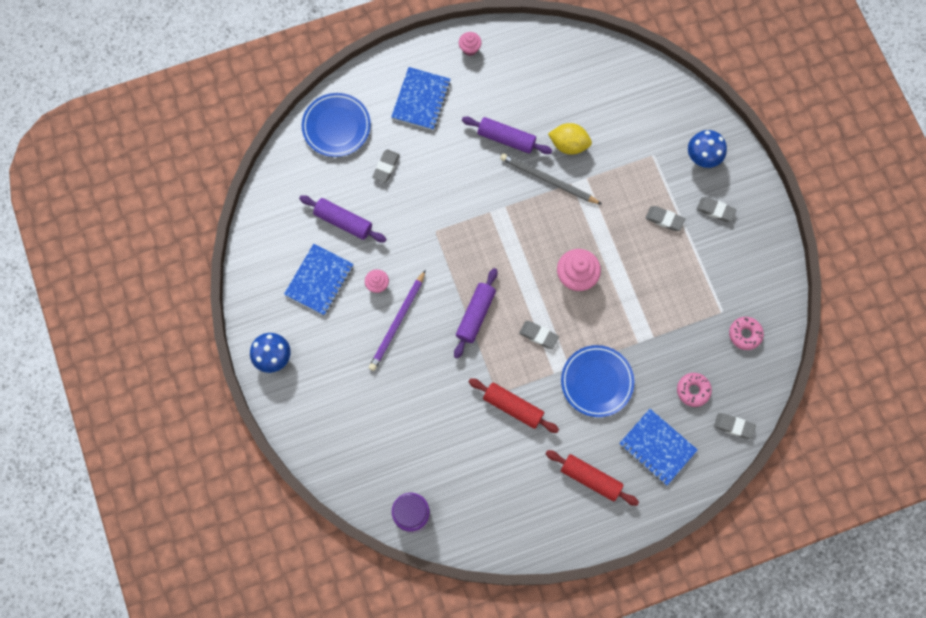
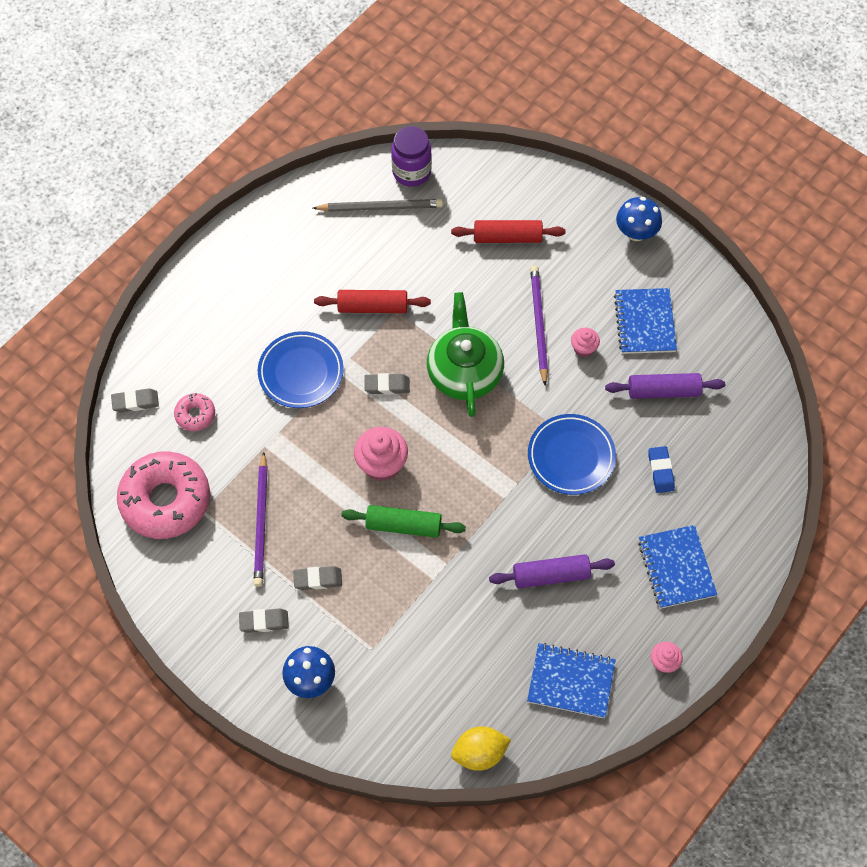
camera: 150 degrees right, 10 degrees down
blue plate [302,93,371,157] -> blue plate moved to [528,414,616,495]
grey eraser [372,149,400,183] -> blue eraser [649,446,675,493]
purple rolling pin [454,268,498,359] -> green teapot [427,292,504,417]
grey pencil [500,153,602,205] -> grey pencil moved to [313,199,443,212]
red rolling pin [546,450,639,506] -> red rolling pin moved to [451,220,565,243]
yellow lemon [548,123,592,155] -> yellow lemon moved to [451,726,511,771]
blue notebook [619,409,698,485] -> blue notebook moved to [527,643,616,718]
pink donut [729,317,764,350] -> pink donut [117,451,210,539], size x2.19
none -> purple pencil [254,452,268,587]
none -> green rolling pin [341,505,466,538]

